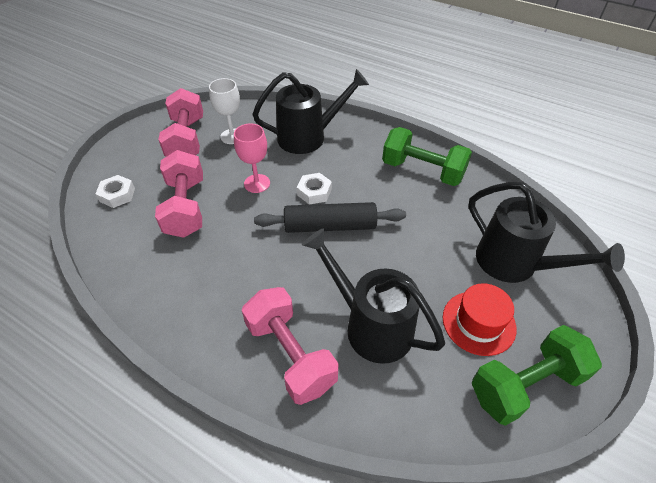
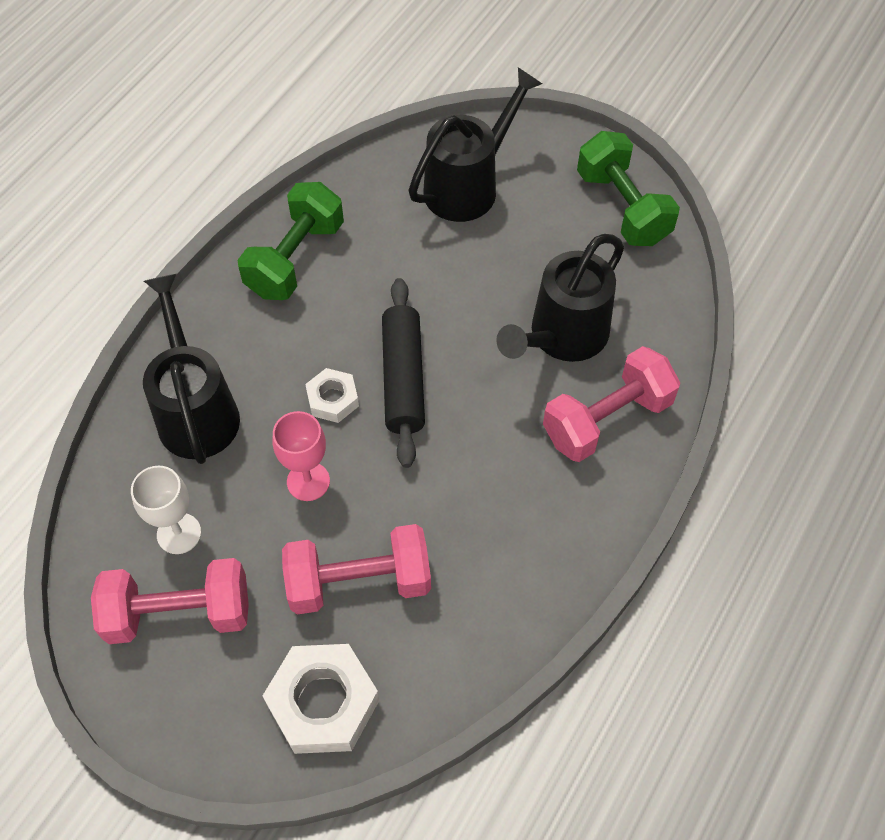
camera: 90 degrees left, 10 degrees up
white nut [96,175,135,208] -> white nut [263,644,379,754], size x1.78
red hat [443,283,516,356] -> none

